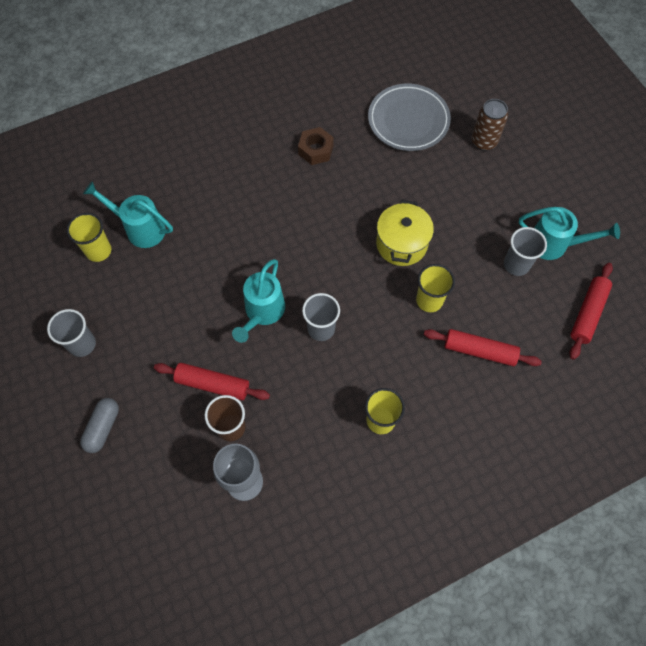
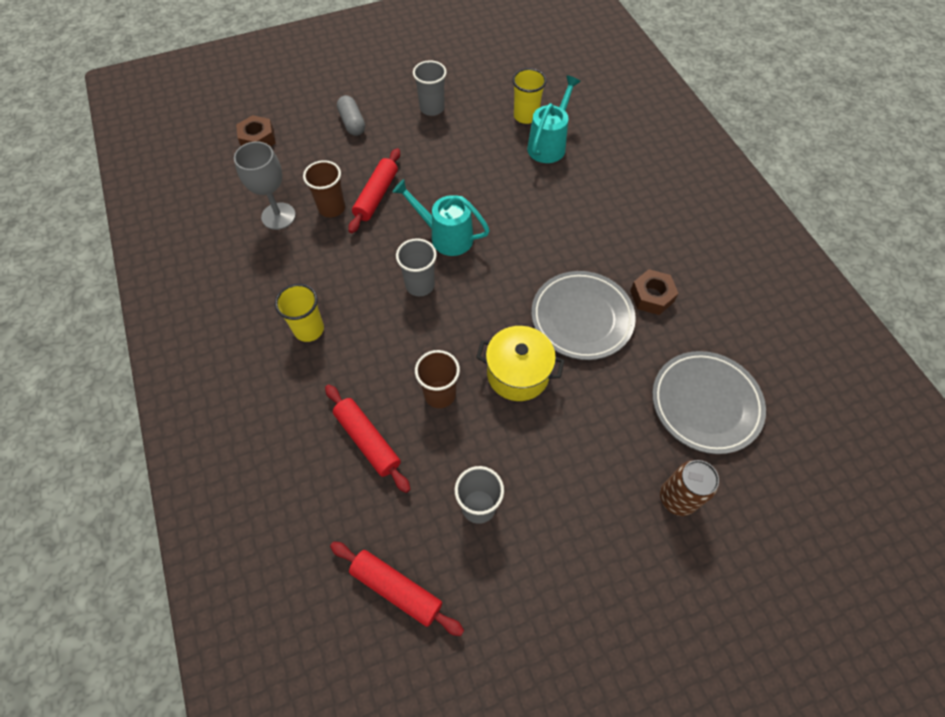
camera: 95 degrees right, 5 degrees down
grey capsule [80,398,119,453] -> grey capsule turned 45 degrees clockwise [337,95,365,136]
yellow cup [416,264,455,312] -> brown cup [415,350,460,408]
red rolling pin [424,329,542,366] -> red rolling pin turned 60 degrees counterclockwise [325,384,411,493]
turquoise watering can [519,207,620,260] -> none
none -> brown nut [236,115,276,147]
none -> grey plate [531,271,636,360]

